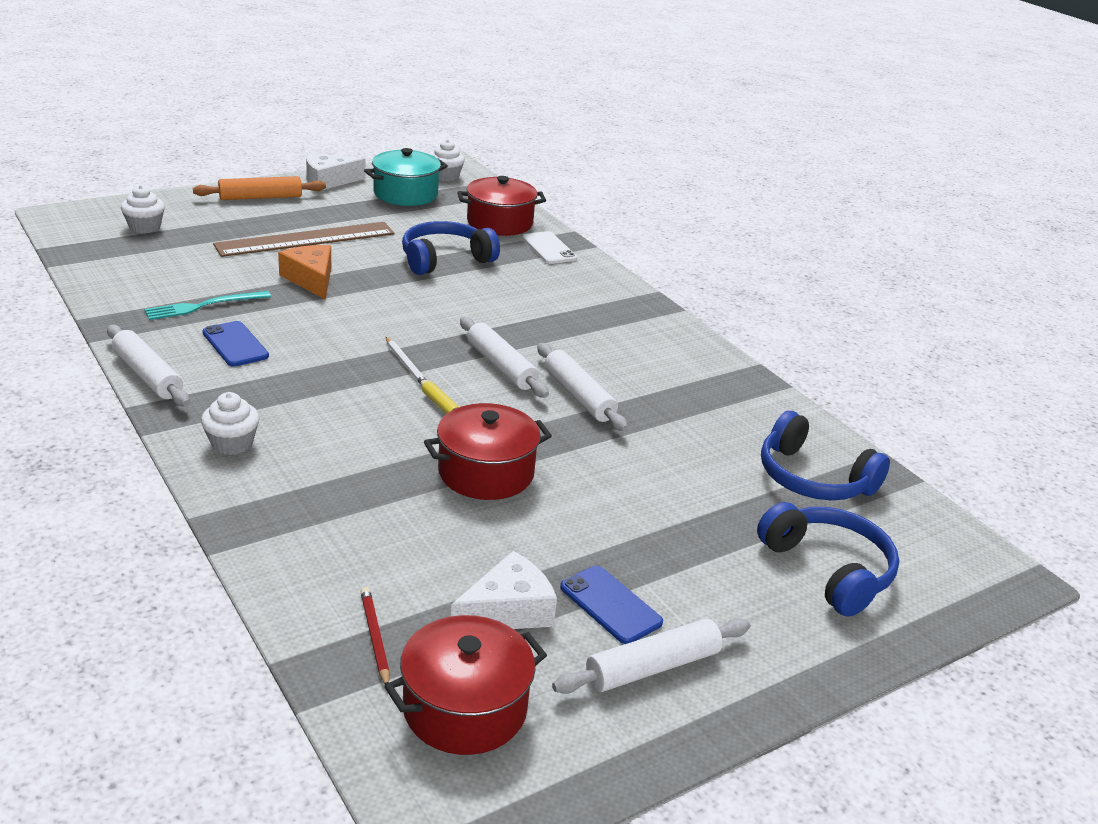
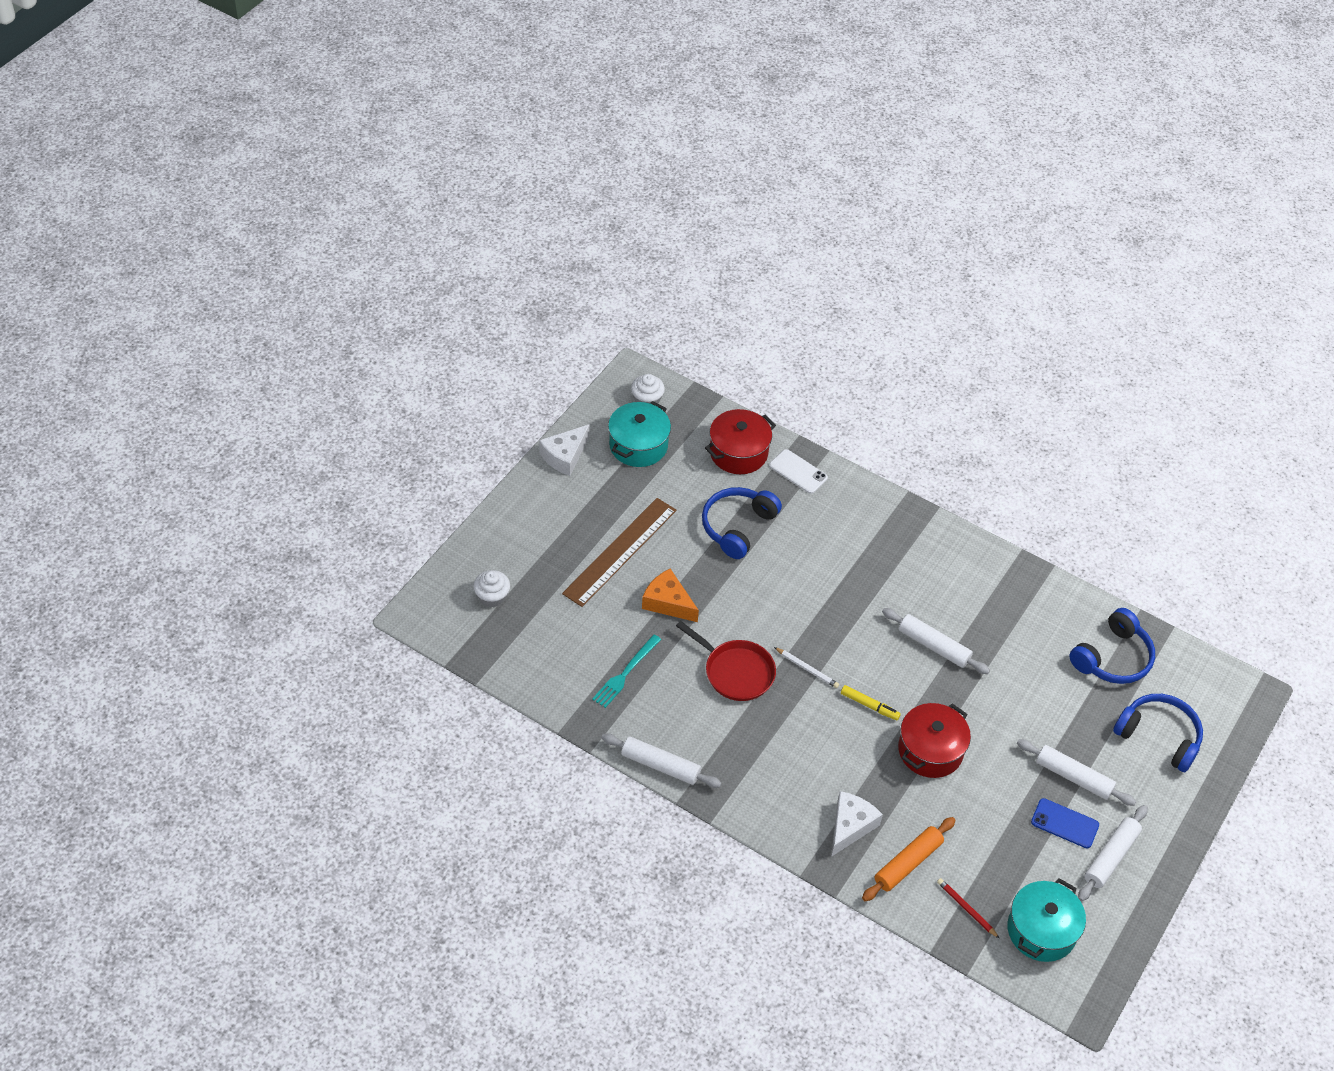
camera: 25 degrees left, 20 degrees up
orange rolling pin [193,176,326,200] -> orange rolling pin moved to [862,817,956,901]
white cupcake [201,392,259,455] -> none
blue phone [202,321,269,367] -> none
red pot [385,615,547,755] -> turquoise pot [1007,878,1086,962]
white cheese [451,551,557,629] -> white cheese moved to [831,791,883,857]
white rolling pin [460,317,549,398] -> white rolling pin moved to [1017,739,1136,806]
blue headphones [761,411,890,500] -> blue headphones turned 60 degrees counterclockwise [1069,608,1155,684]
none -> red pan [676,621,776,701]

